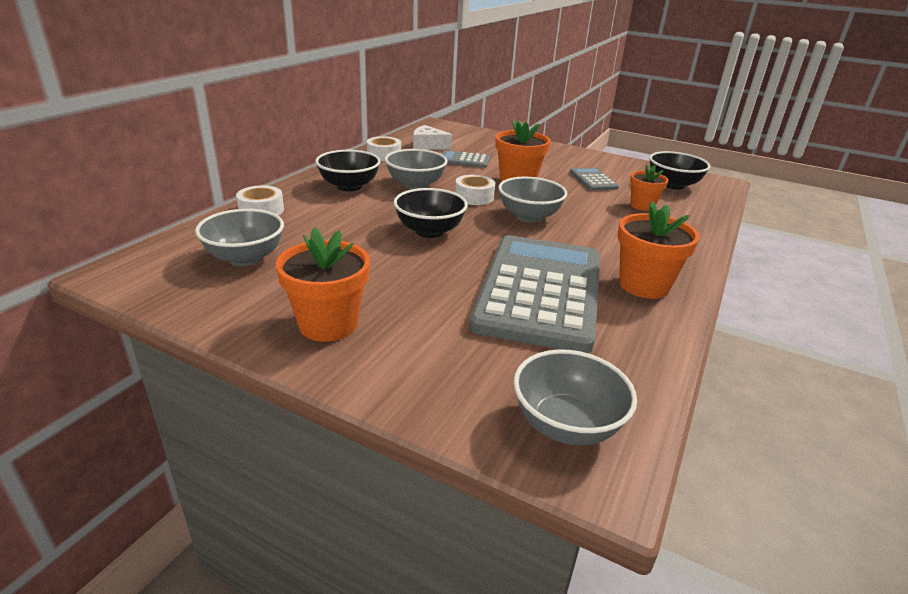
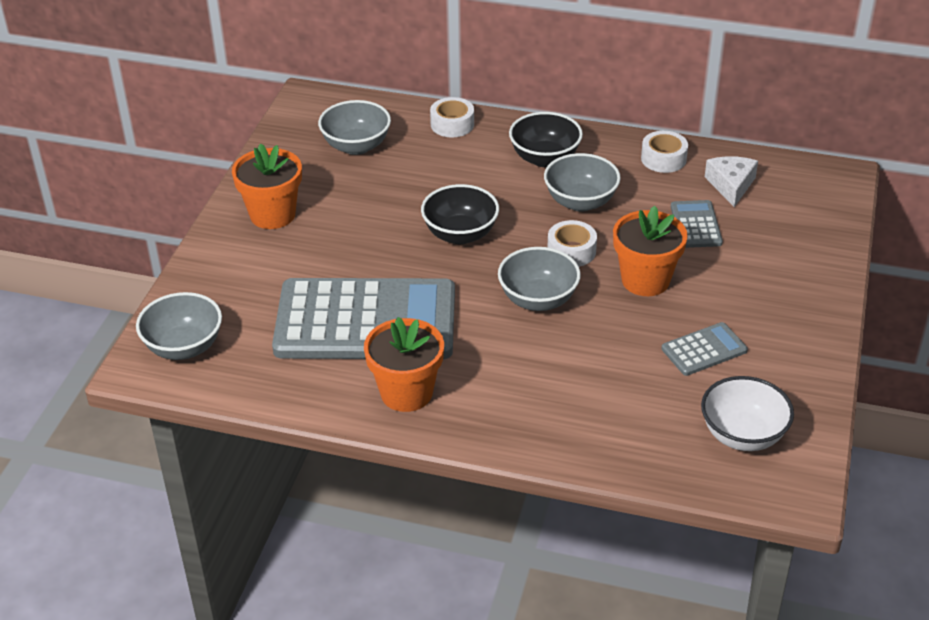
camera: 80 degrees right, 10 degrees up
orange flower pot [630,164,668,211] -> none
black bowl [649,151,710,190] -> white bowl [701,376,794,451]

